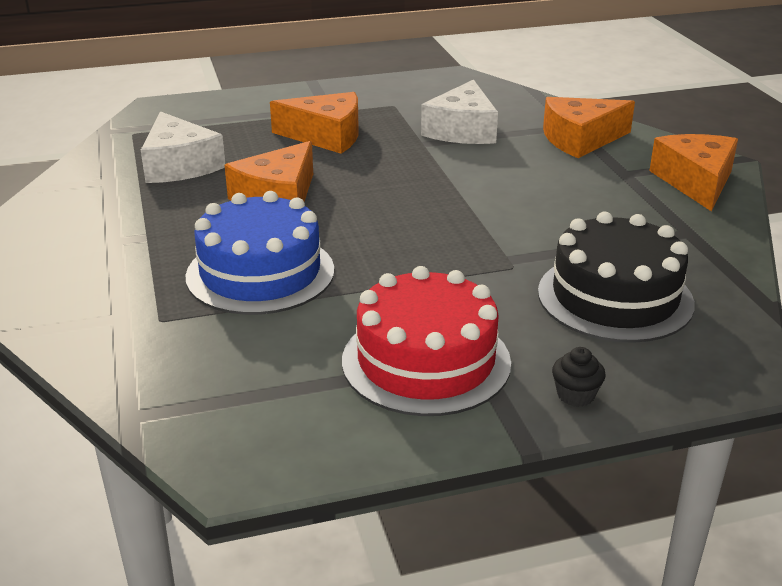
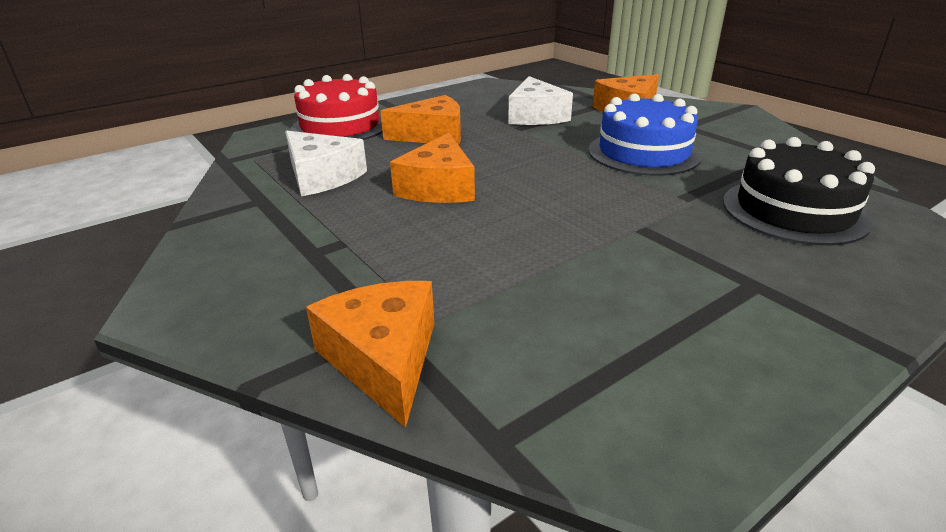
camera: 20 degrees left, 0 degrees up
blue cake [186,191,334,315] -> blue cake moved to [589,93,702,176]
red cake [342,266,511,416] -> red cake moved to [291,74,382,140]
black cupcake [552,347,606,407] -> none
orange cheese [649,134,738,211] -> orange cheese moved to [306,281,434,428]

